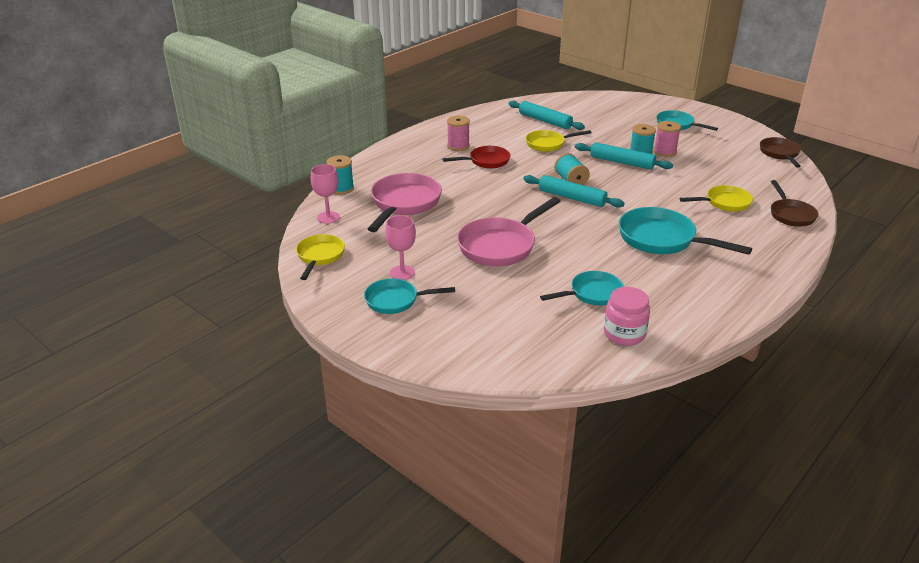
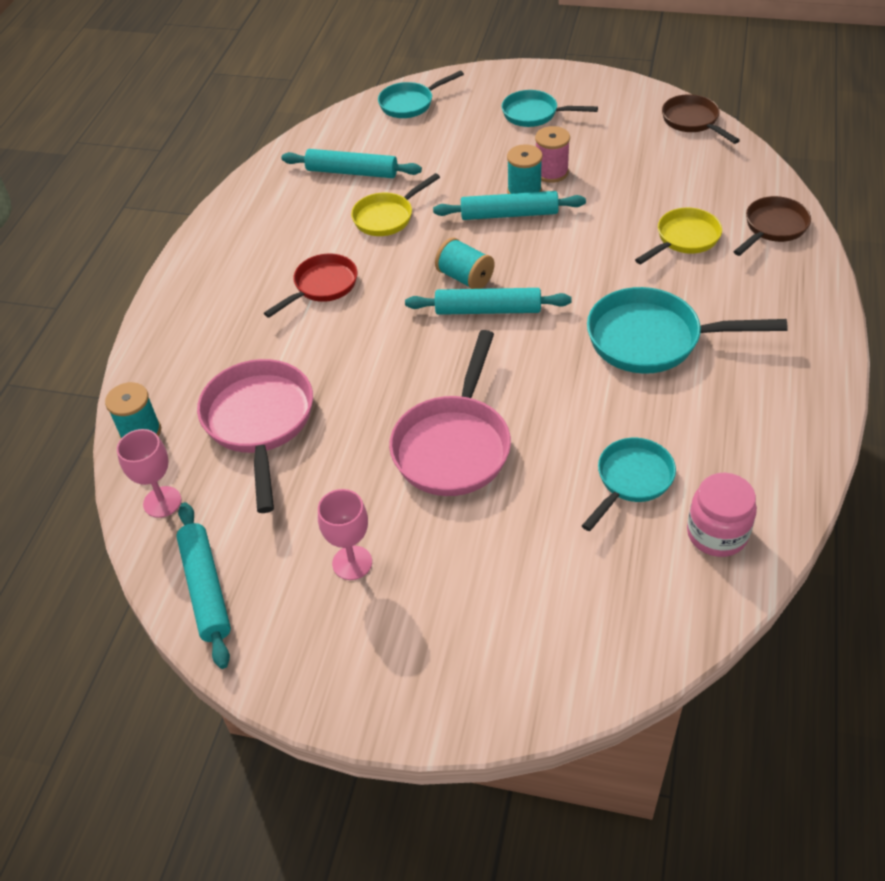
camera: 25 degrees left, 15 degrees up
yellow pan [296,234,345,280] -> turquoise rolling pin [176,502,231,669]
turquoise pan [364,278,455,314] -> turquoise pan moved to [378,70,464,118]
pink spool [447,116,470,151] -> none
brown pan [771,180,818,227] -> brown pan turned 105 degrees counterclockwise [733,196,811,256]

